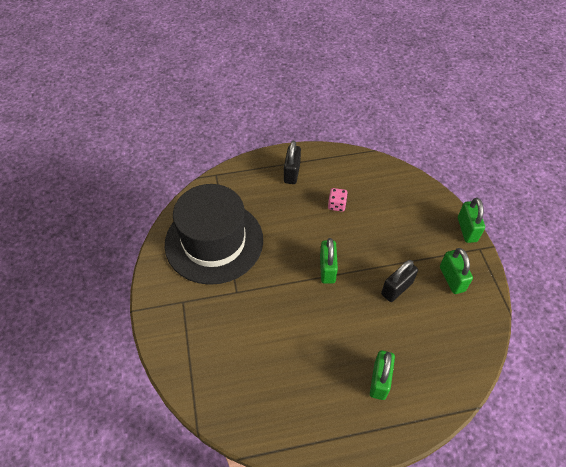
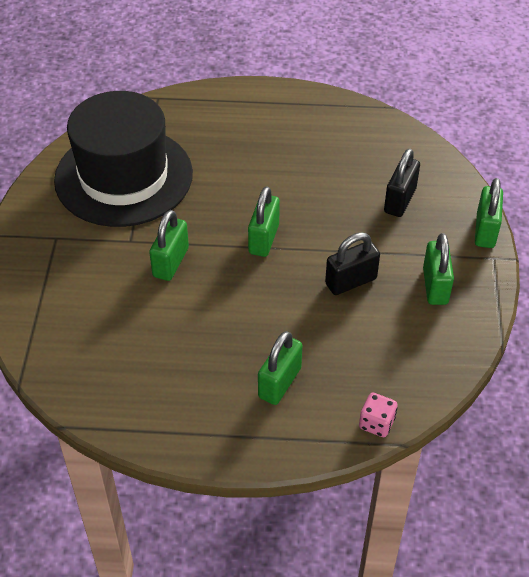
camera: 15 degrees right, 5 degrees down
black padlock [284,141,301,184] -> black padlock moved to [384,149,420,217]
pink dice [328,188,348,212] -> pink dice moved to [359,393,398,437]
none -> green padlock [149,210,189,281]

